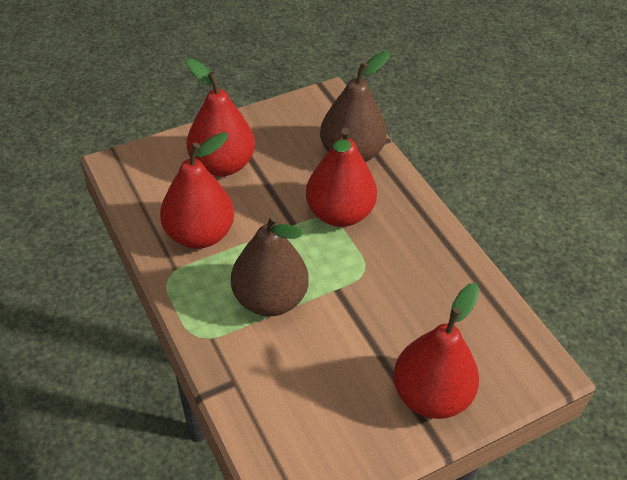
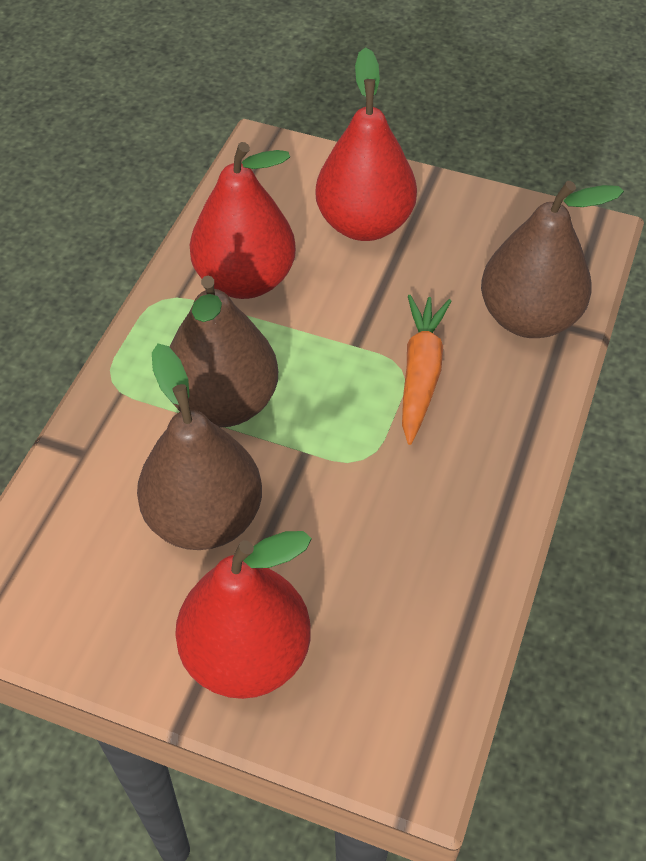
camera: 50 degrees right, 5 degrees up
red pear [306,128,377,227] -> orange carrot [402,295,451,445]
none -> brown pear [137,343,262,550]

